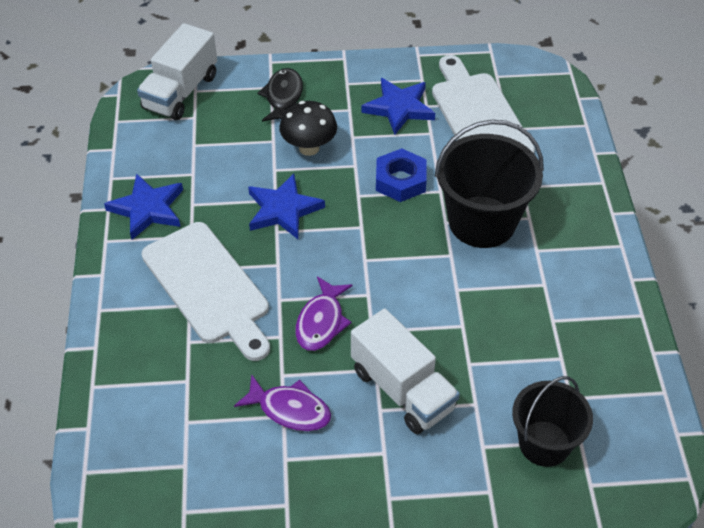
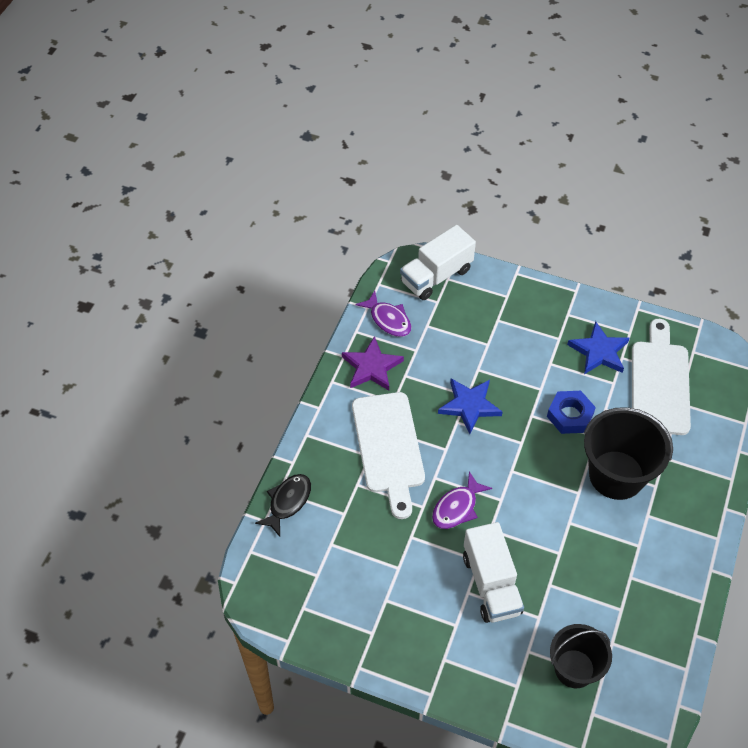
camera: 25 degrees right, 5 degrees up
blue star [104,173,183,240] -> purple star [342,336,404,391]
purple fish [234,375,331,431] -> purple fish moved to [355,291,411,337]
black fish [257,68,303,122] -> black fish moved to [255,474,311,537]
black mushroom [279,101,337,156] -> none

